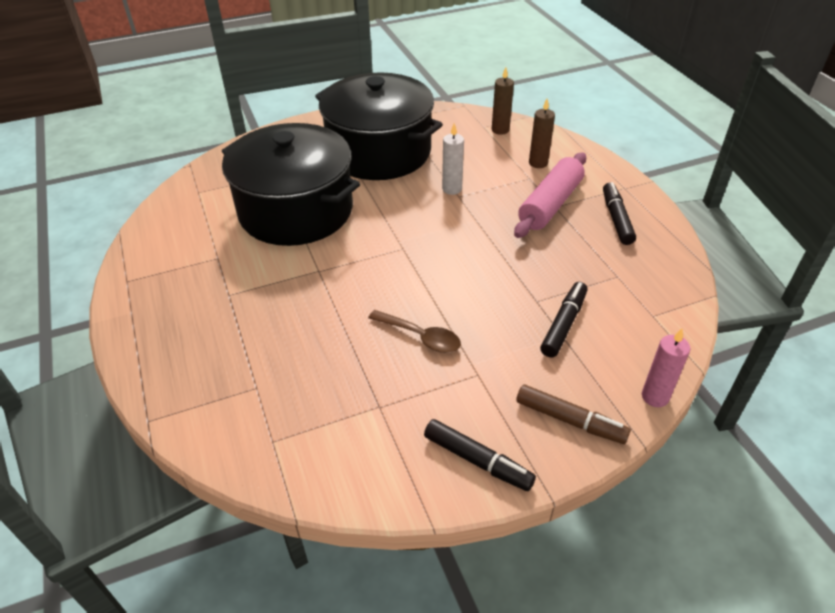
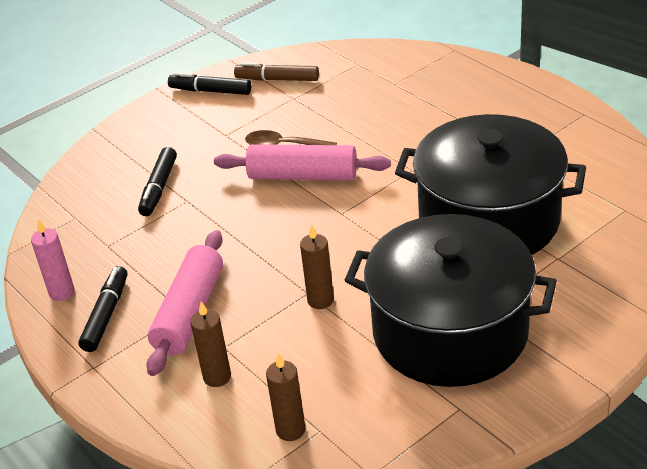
camera: 165 degrees right, 5 degrees down
white candle [442,123,464,195] -> brown candle [300,224,334,309]
brown marker [516,385,631,444] -> brown marker moved to [234,62,319,81]
black marker [603,182,636,245] -> black marker turned 150 degrees counterclockwise [78,266,127,352]
pink candle [642,329,690,407] -> pink candle moved to [31,219,75,301]
none -> pink rolling pin [214,144,391,180]

